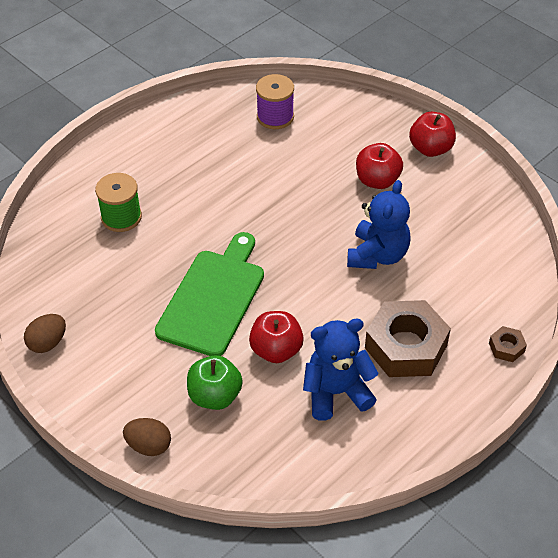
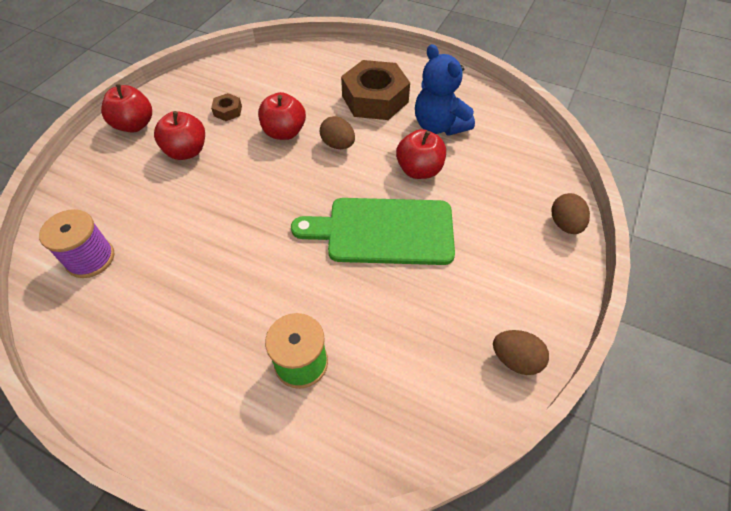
camera: 110 degrees left, 5 degrees up
green apple [187,355,243,410] -> none
blue teddy bear [347,180,411,269] -> red apple [258,92,306,140]
brown nut [489,326,527,362] -> brown nut moved to [211,93,242,121]
none -> brown egg [320,116,355,149]

